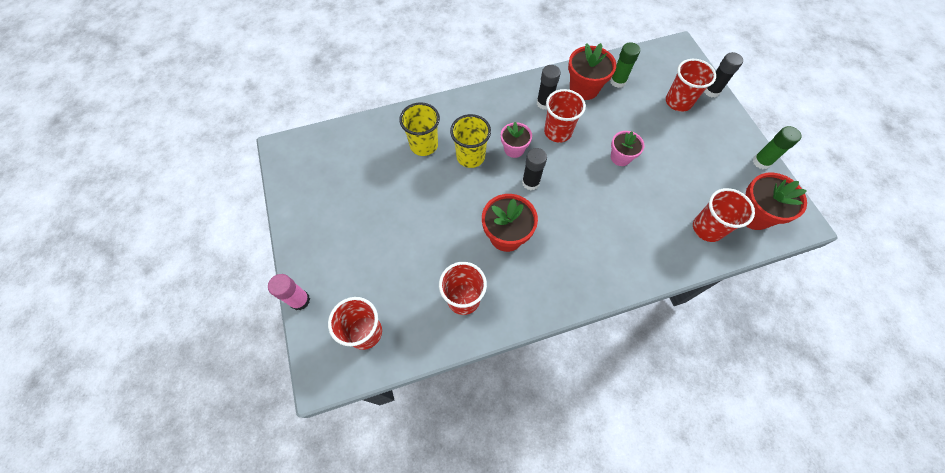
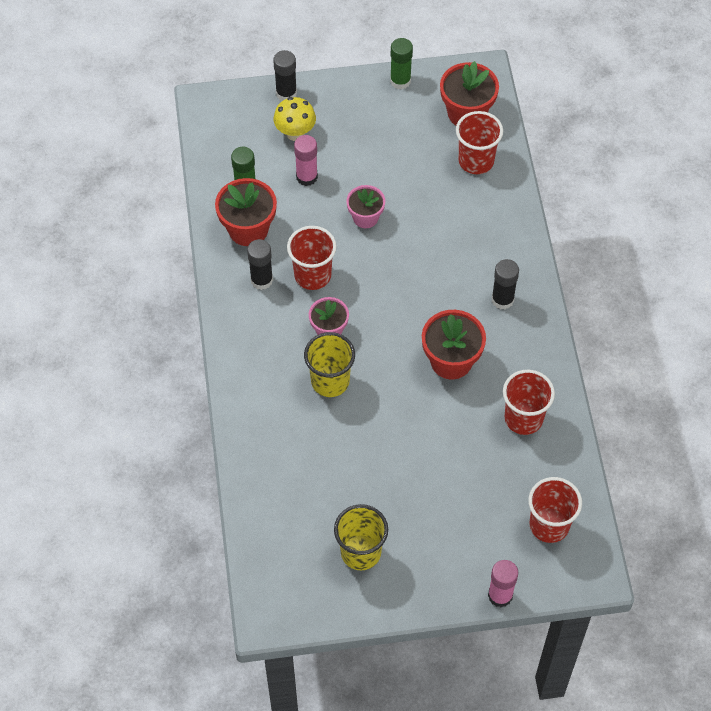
camera: 80 degrees left, 5 degrees down
yellow cup [399,102,440,156] -> yellow cup moved to [334,504,388,570]
black glue stick [522,148,547,190] -> black glue stick moved to [492,259,519,309]
red cup [666,59,716,112] -> yellow mushroom [273,97,316,141]
none -> pink glue stick [294,135,318,186]

